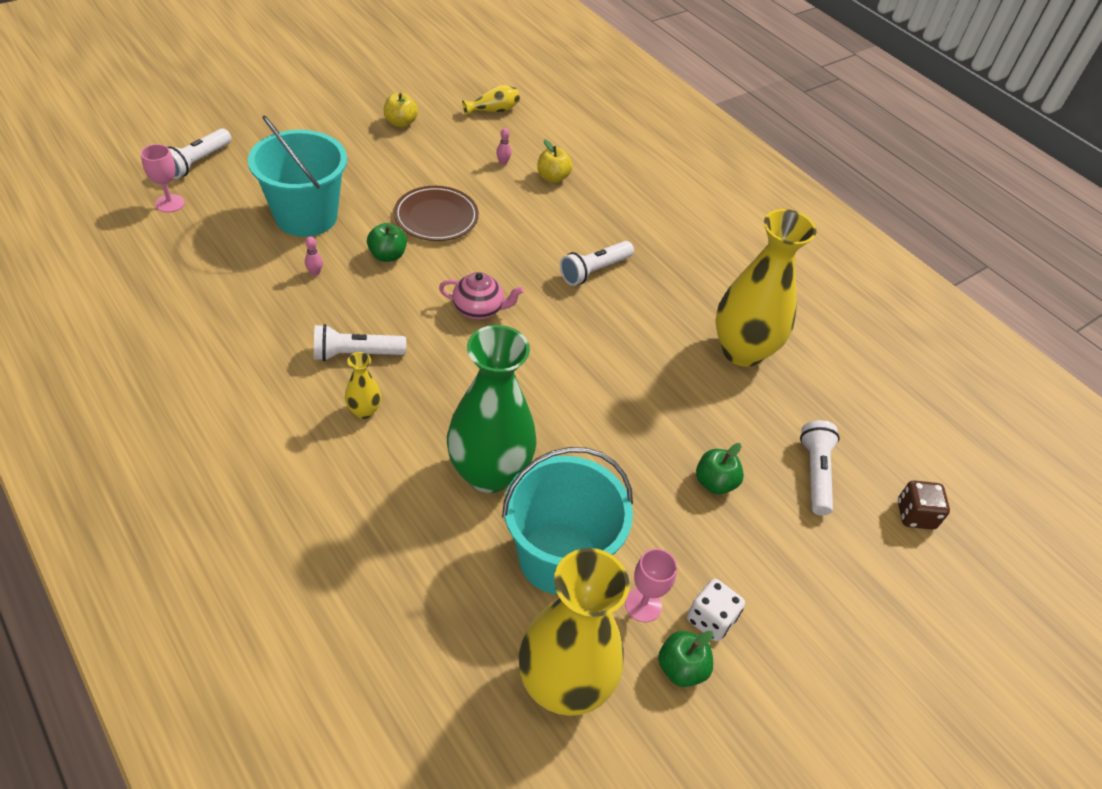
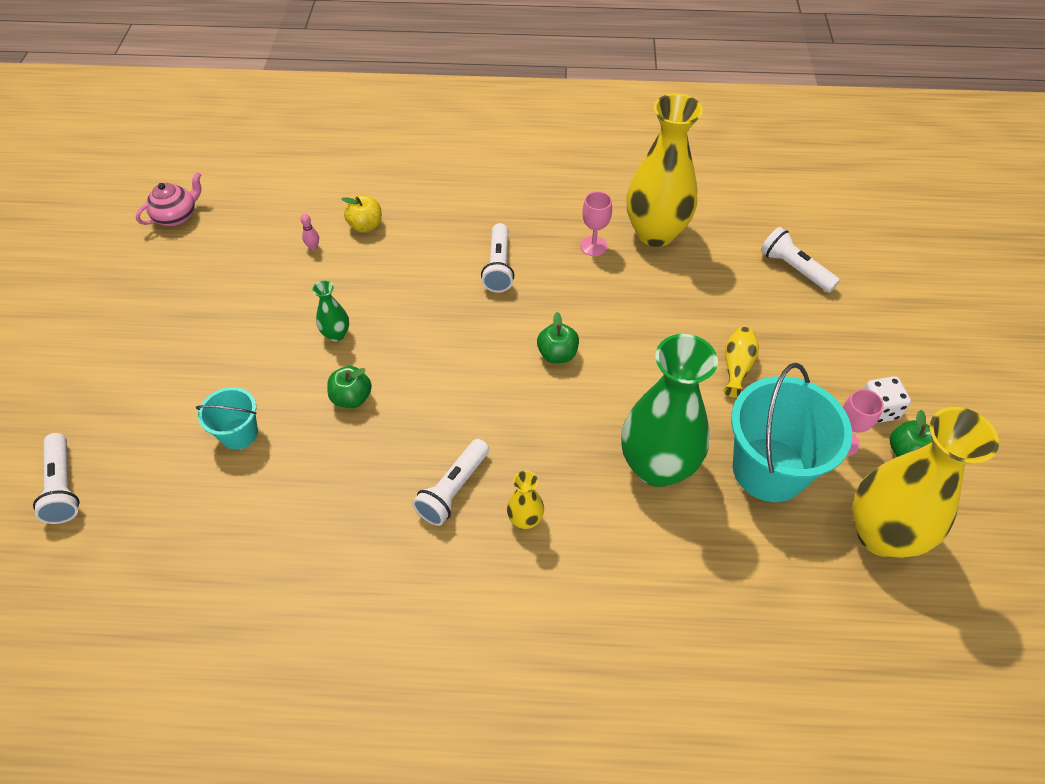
camera: 45 degrees left, 5 degrees up
pink goblet [141,144,185,213] -> pink goblet moved to [580,191,612,256]
turquoise bucket [248,116,347,237] -> turquoise bucket [196,387,258,450], size x0.52
pink bowling pin [305,237,323,276] -> none
yellow apple [384,93,418,128] -> none
brown plate [394,186,479,241] -> green vase [313,281,349,341]
pink teapot [439,272,524,319] -> pink teapot moved to [136,172,202,226]
yellow vase [462,85,520,116] -> yellow vase moved to [723,327,759,398]
green apple [696,443,744,494] -> green apple moved to [537,312,579,363]
brown dice [898,480,950,530] -> none

